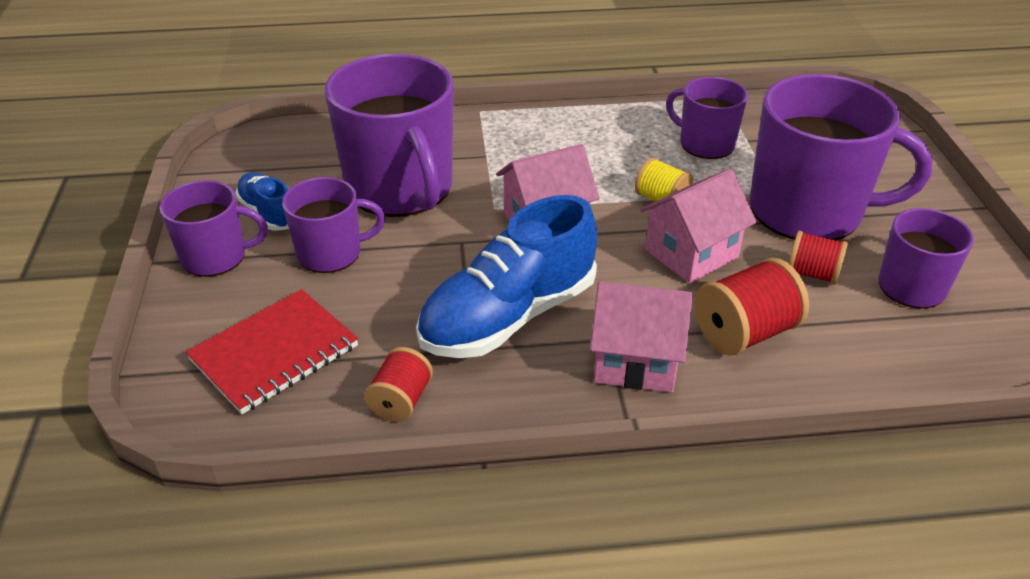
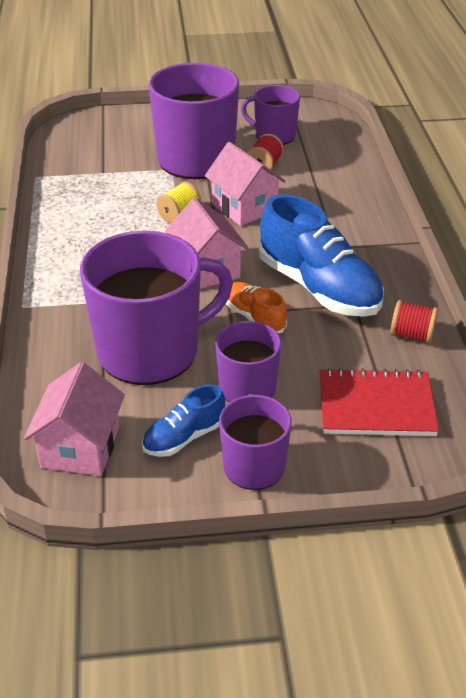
camera: 90 degrees left, 0 degrees up
red notebook [186,289,358,414] -> red notebook turned 45 degrees counterclockwise [320,368,439,436]
pink house [590,282,693,392] -> pink house moved to [24,362,125,476]
purple mug [666,77,748,159] -> none
red spool [695,258,809,355] -> none
none -> orange shoe [226,282,287,333]

